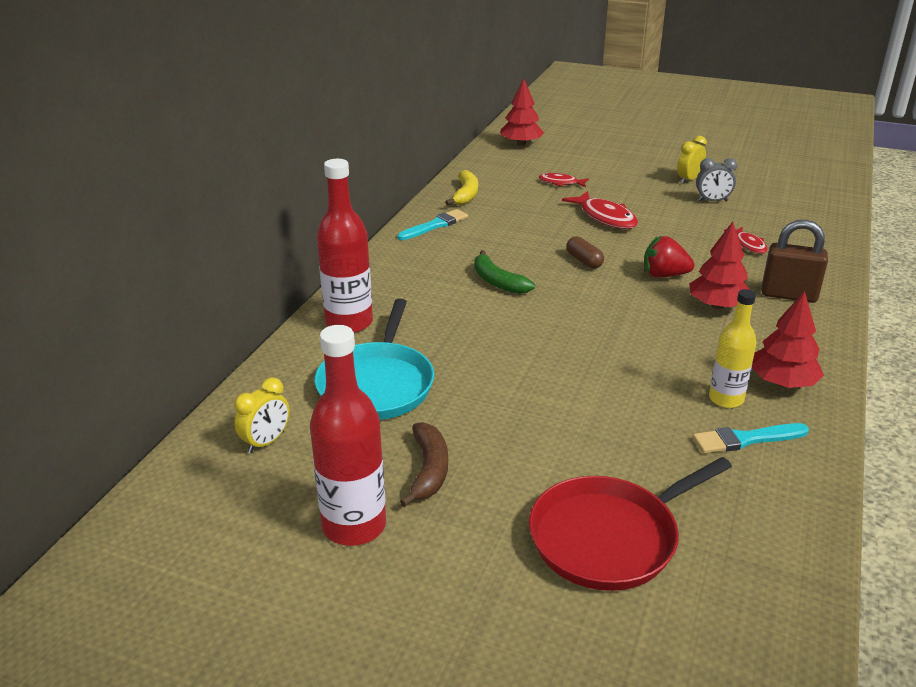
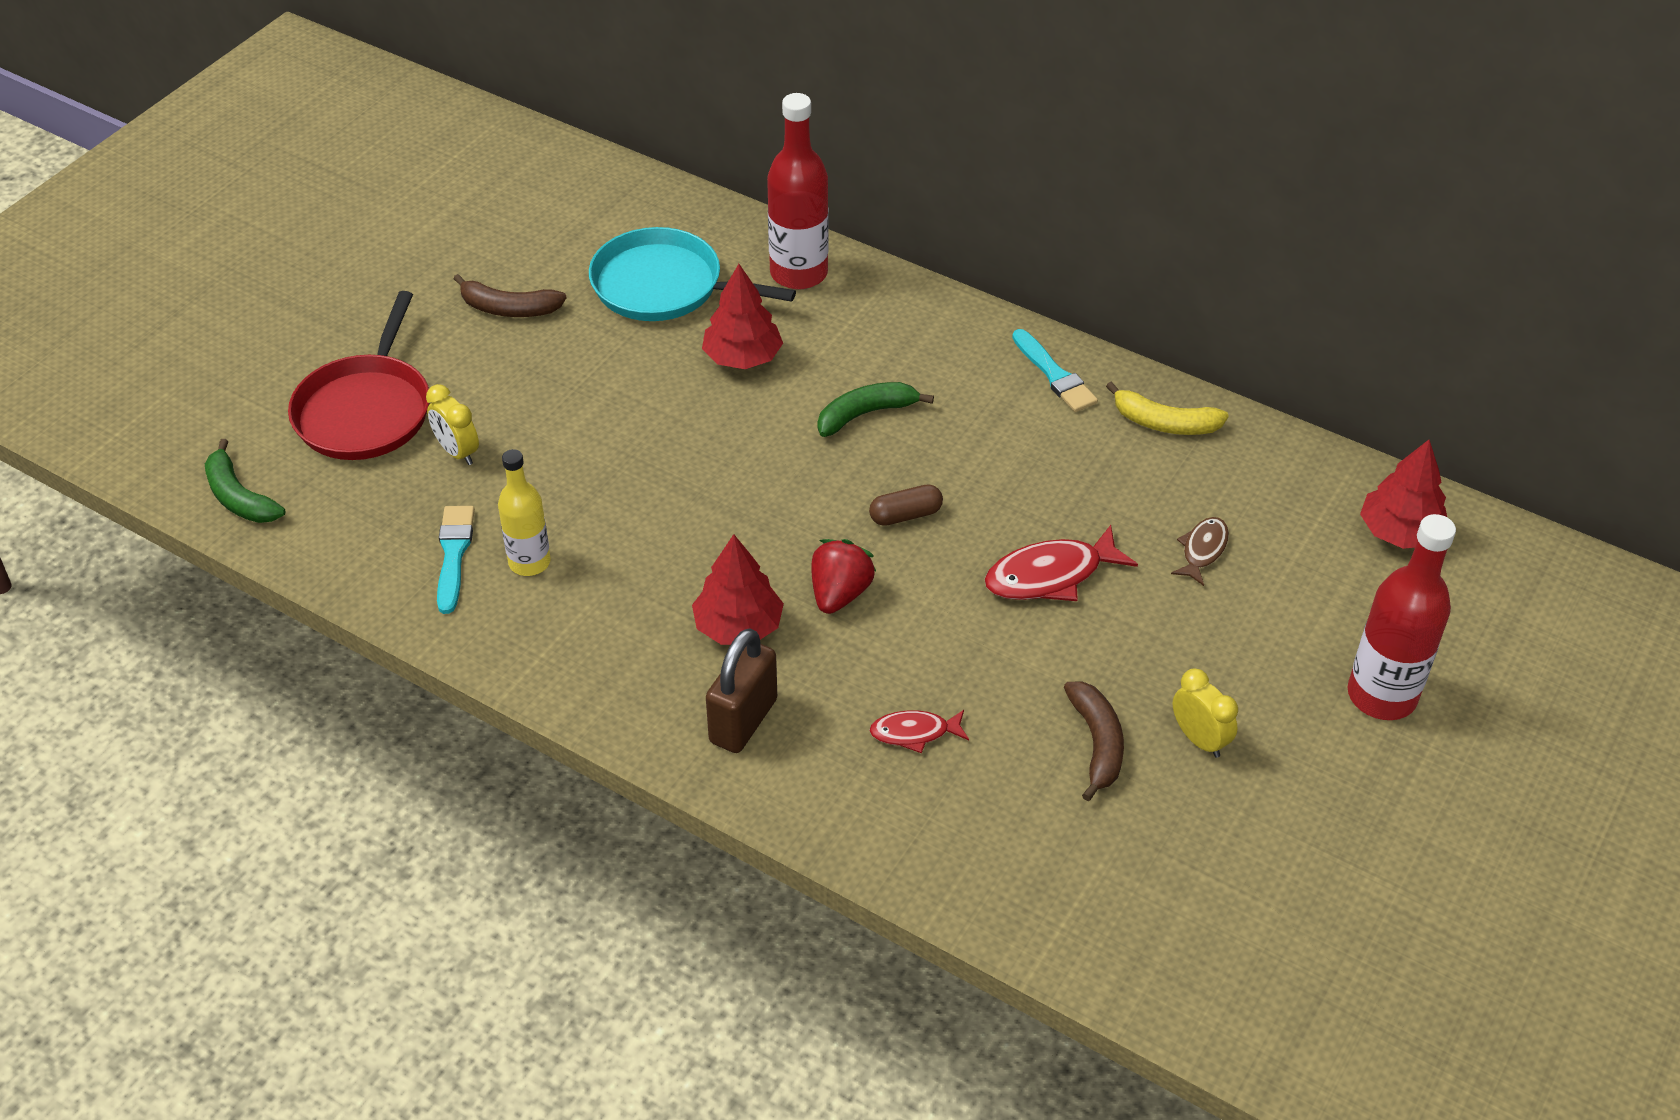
camera: 100 degrees right, 15 degrees up
yellow clock [234,377,290,453] -> yellow clock moved to [426,384,479,465]
red bottle [310,325,386,546] -> red bottle moved to [1348,514,1456,720]
red pan [529,457,732,591] -> red pan turned 150 degrees counterclockwise [288,291,429,460]
red fish [539,173,589,187] -> brown fish [1171,517,1229,586]
grey clock [696,158,737,201] -> brown banana [1064,681,1124,801]
red tree [752,291,824,388] -> red tree moved to [702,264,783,369]
none -> green banana [205,439,285,523]

